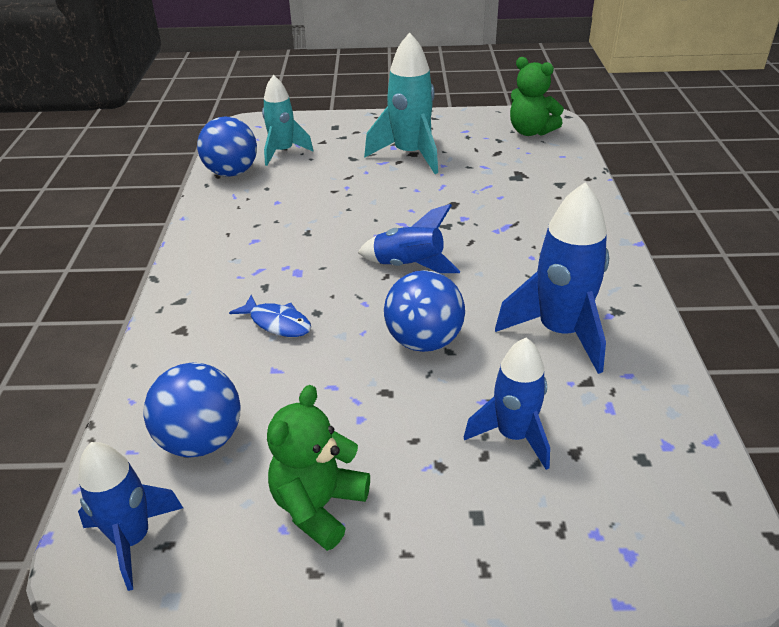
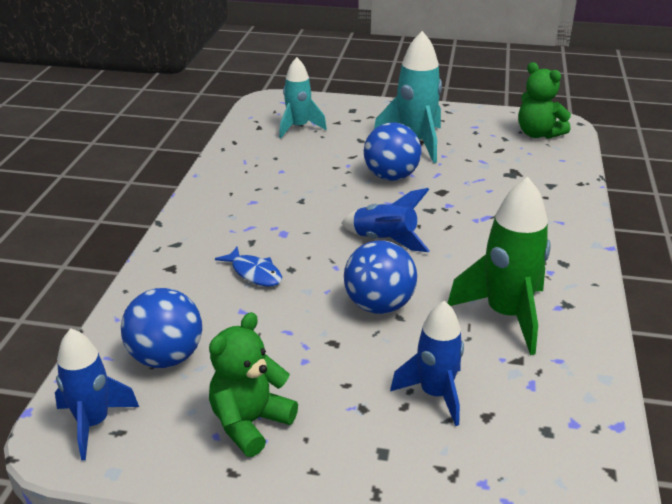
camera: 10 degrees right, 5 degrees down
blue ball [197,116,257,177] -> blue ball moved to [364,122,422,181]
blue rocket [495,182,609,374] -> green rocket [448,177,551,355]

